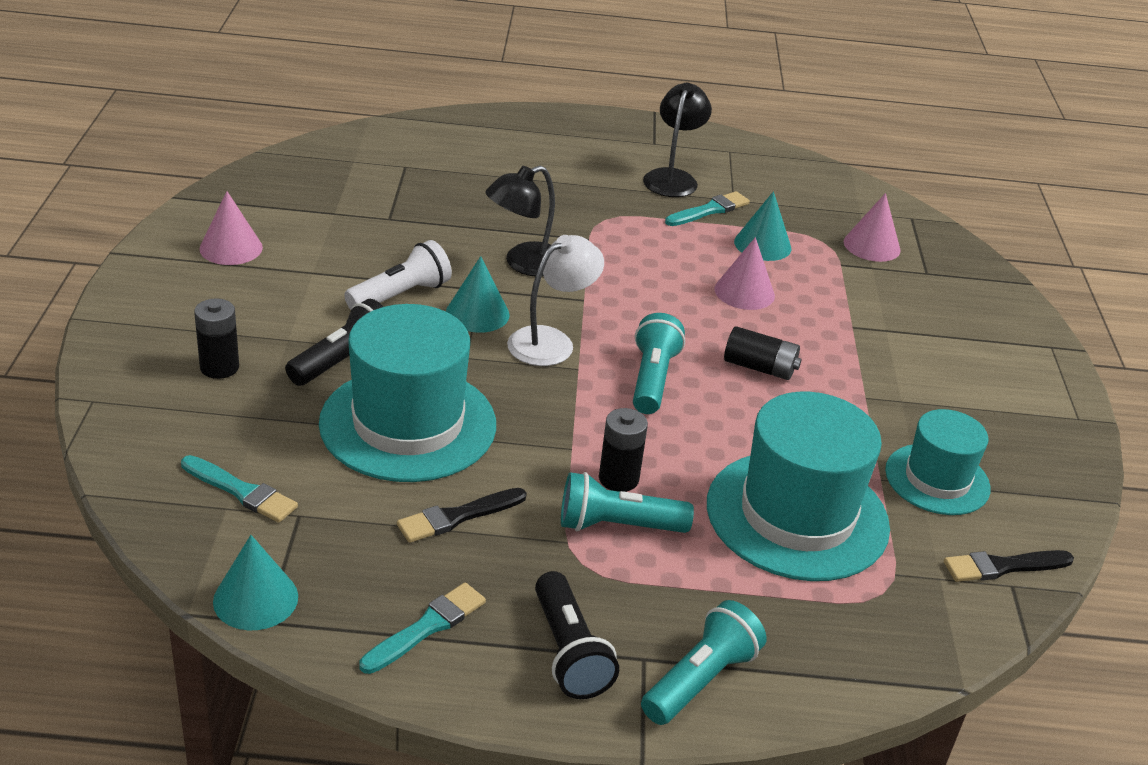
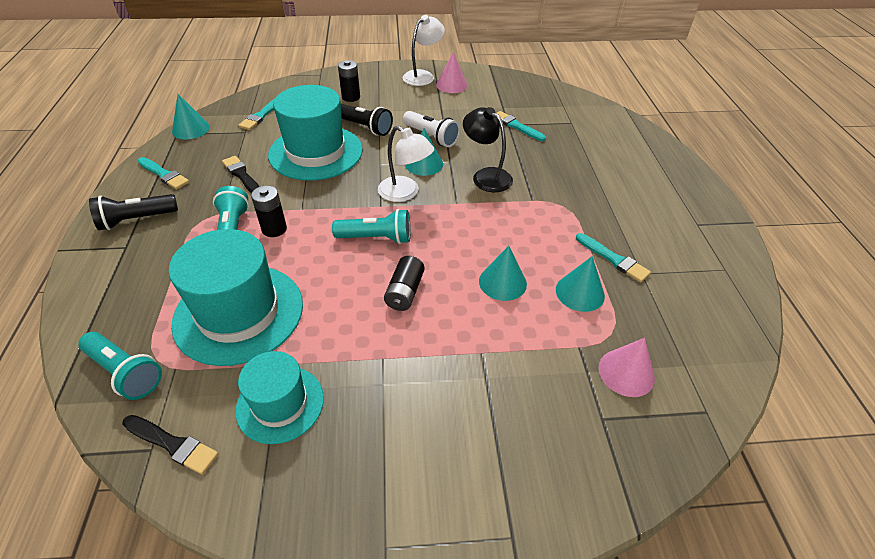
camera: 85 degrees right, 10 degrees up
turquoise flashlight [641,600,766,725] -> turquoise flashlight moved to [78,332,162,400]
black lamp [643,83,712,197] -> none
pink cone [715,237,775,310] -> turquoise cone [479,246,527,301]
black brush [944,550,1074,582] -> black brush turned 135 degrees clockwise [122,415,219,475]
none -> white lamp [403,15,445,86]
none -> turquoise brush [496,111,546,141]

